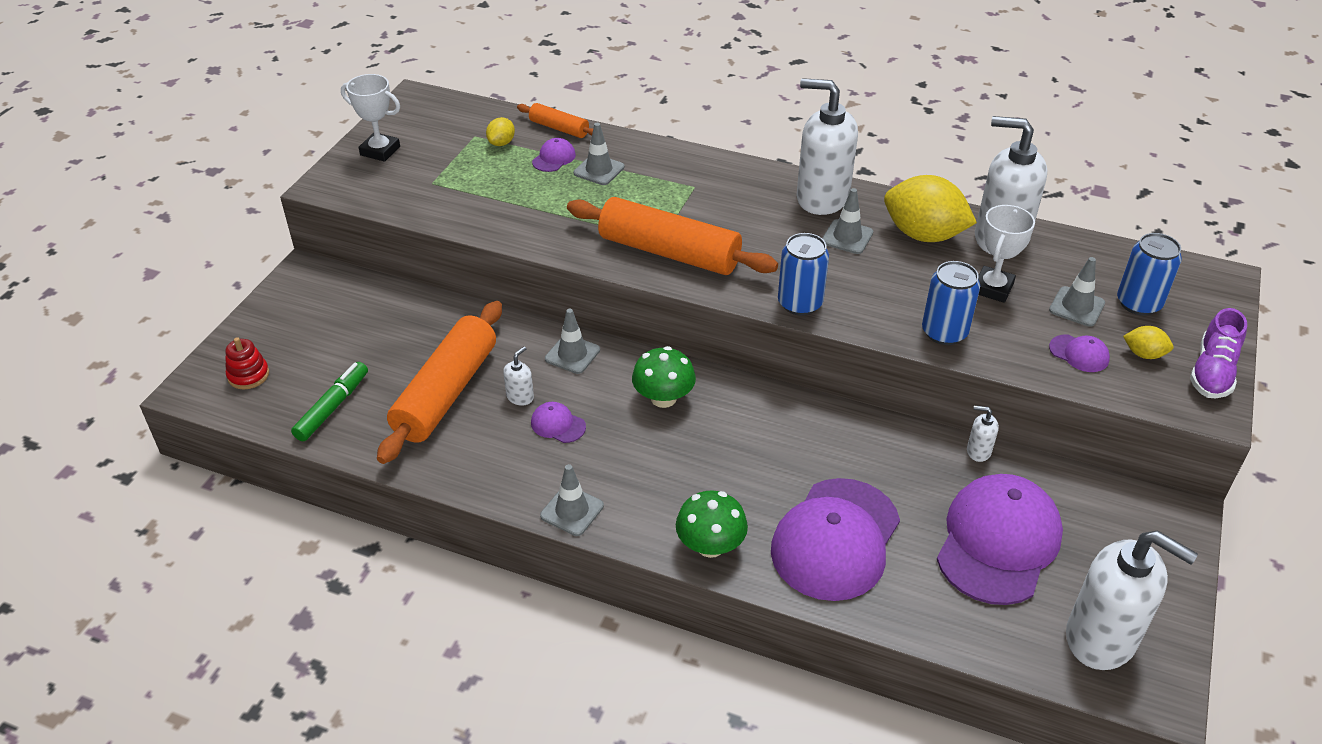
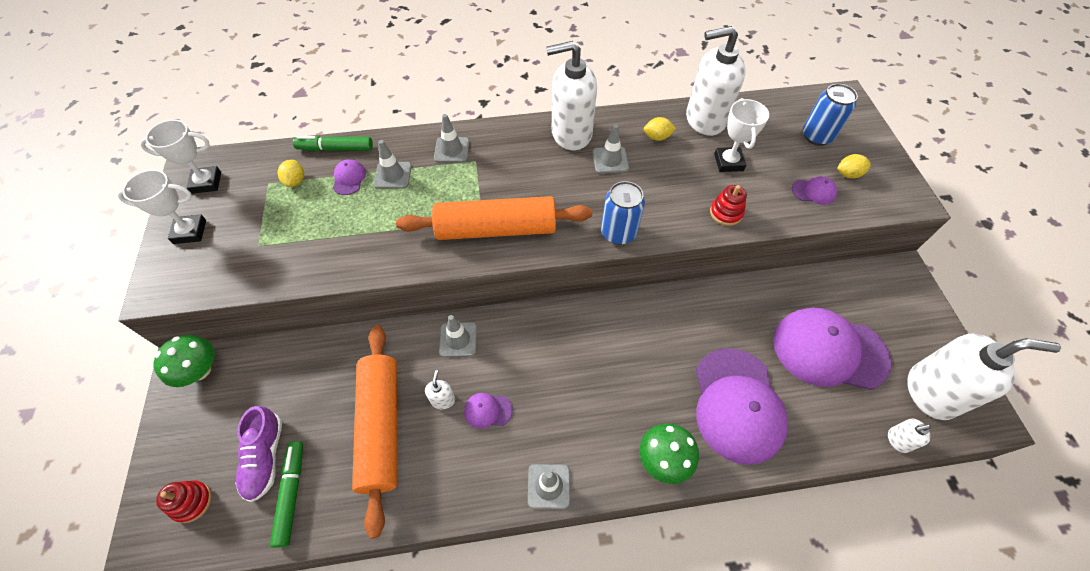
camera: 30 degrees left, 15 degrees up
orange rolling pin [517,103,593,138] -> green marker [293,136,373,151]
green mushroom [632,346,696,408] -> green mushroom moved to [154,335,215,387]
yellow lemon [884,175,977,242] -> yellow lemon [643,117,676,141], size x0.46
blue can [922,261,980,345] -> red stacking toy [710,185,747,226]
purple cap [937,474,1063,605] -> purple cap turned 75 degrees counterclockwise [773,308,891,390]
white soap dispenser [967,405,999,462] -> white soap dispenser moved to [888,419,931,453]
grey traffic cone [1049,257,1105,327] -> grey traffic cone moved to [434,114,469,163]
purple shoe [1190,308,1247,398] -> purple shoe moved to [235,406,282,502]
none -> white trophy [140,120,221,194]

